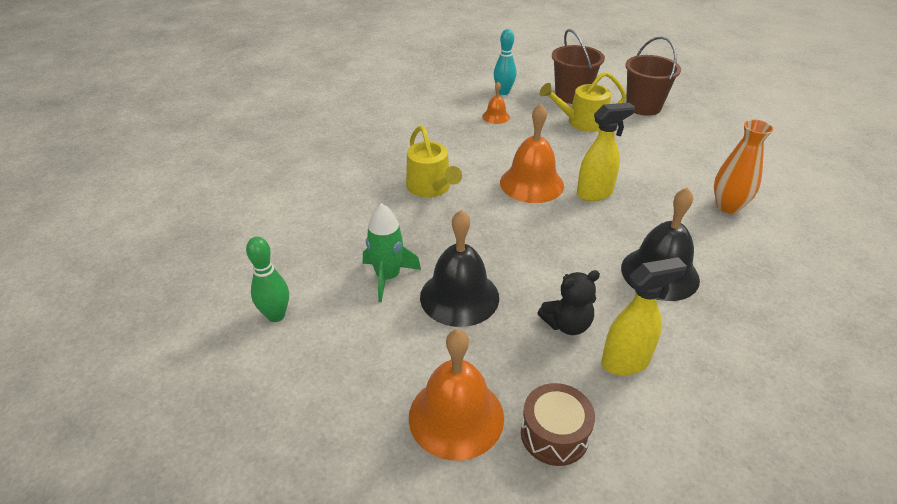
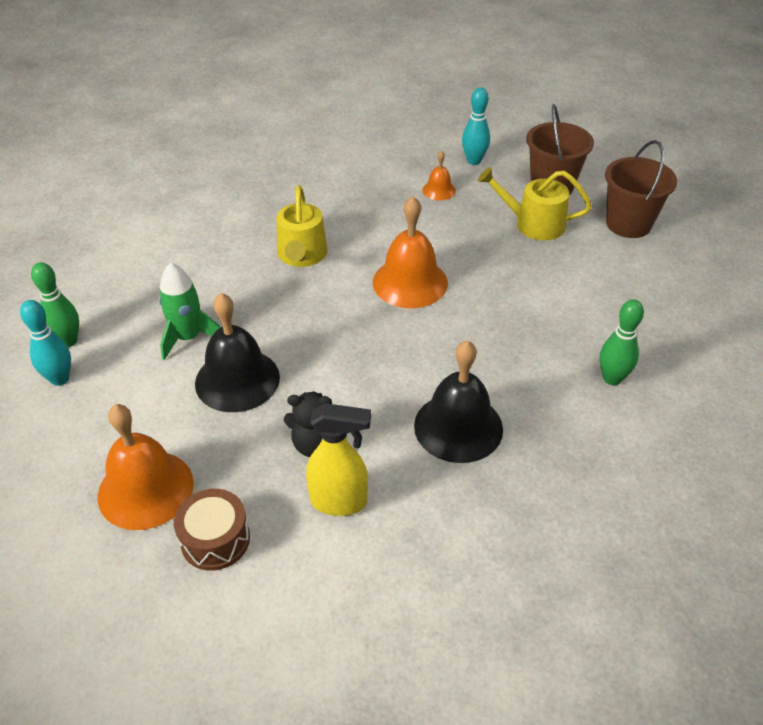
camera: 25 degrees right, 5 degrees up
yellow spray bottle [577,103,635,201] -> none
orange vase [714,119,774,213] -> green bowling pin [600,299,644,385]
none -> turquoise bowling pin [20,300,71,386]

